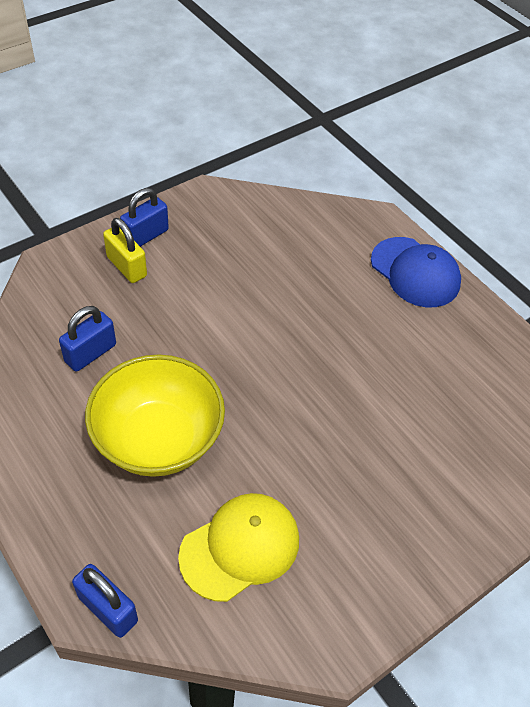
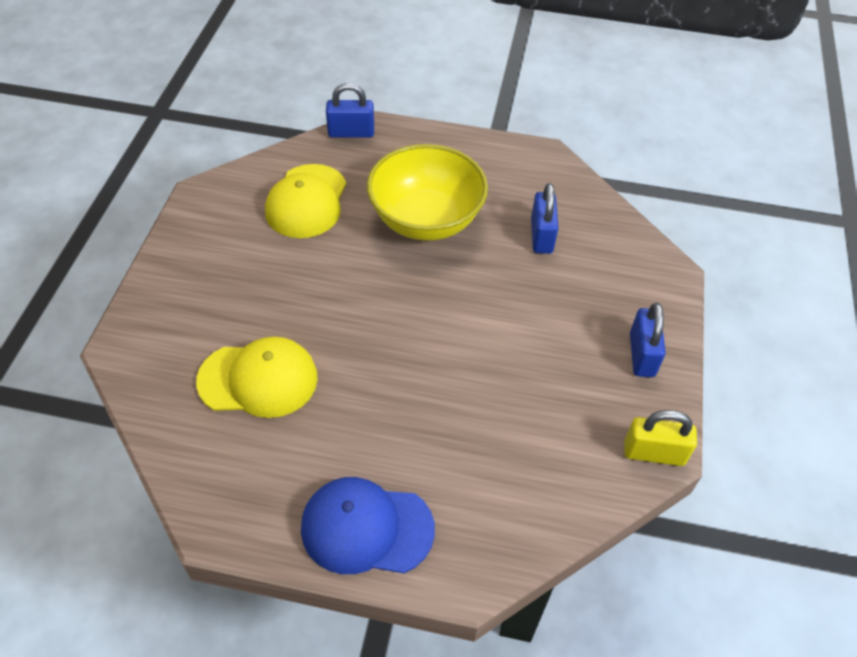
camera: 140 degrees right, 0 degrees up
yellow padlock [103,218,147,283] -> yellow padlock moved to [624,410,697,466]
none -> yellow cap [196,337,318,418]

